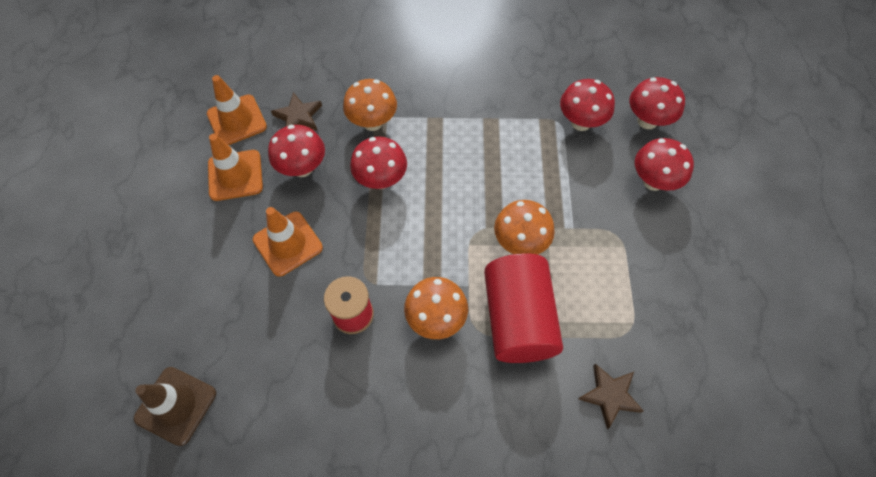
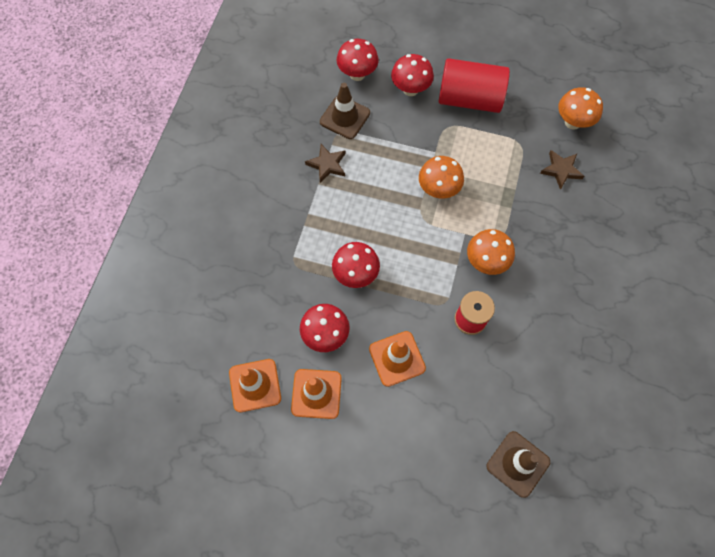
camera: 75 degrees left, 5 degrees up
brown star [271,92,322,131] -> brown star moved to [305,144,346,183]
orange mushroom [343,79,397,131] -> orange mushroom moved to [558,87,603,130]
red cylinder [484,253,563,363] -> red cylinder moved to [439,58,510,113]
red mushroom [560,79,615,131] -> brown traffic cone [320,83,370,139]

